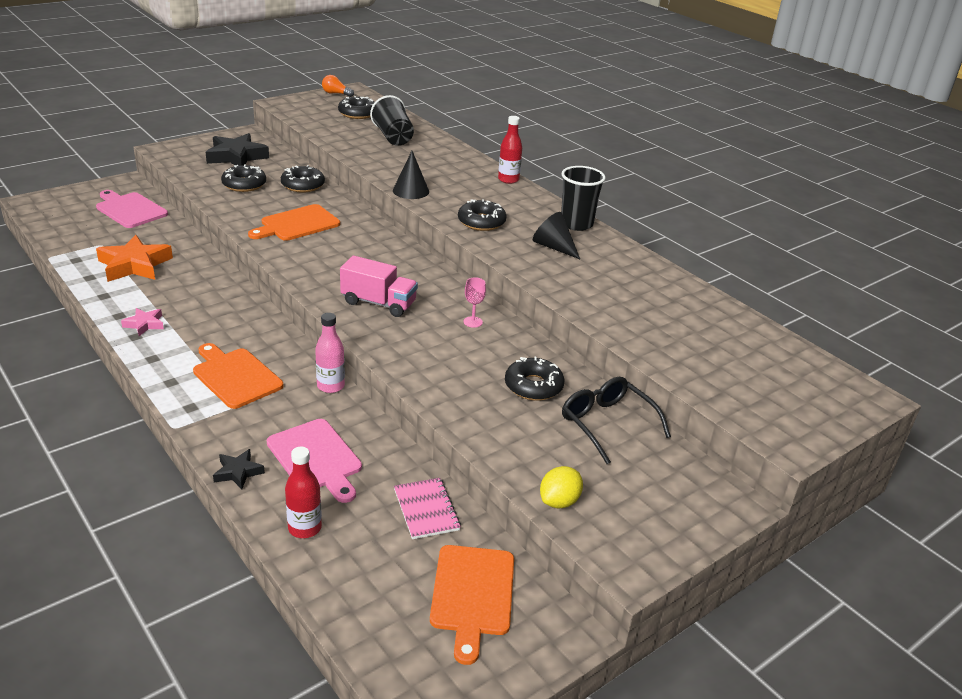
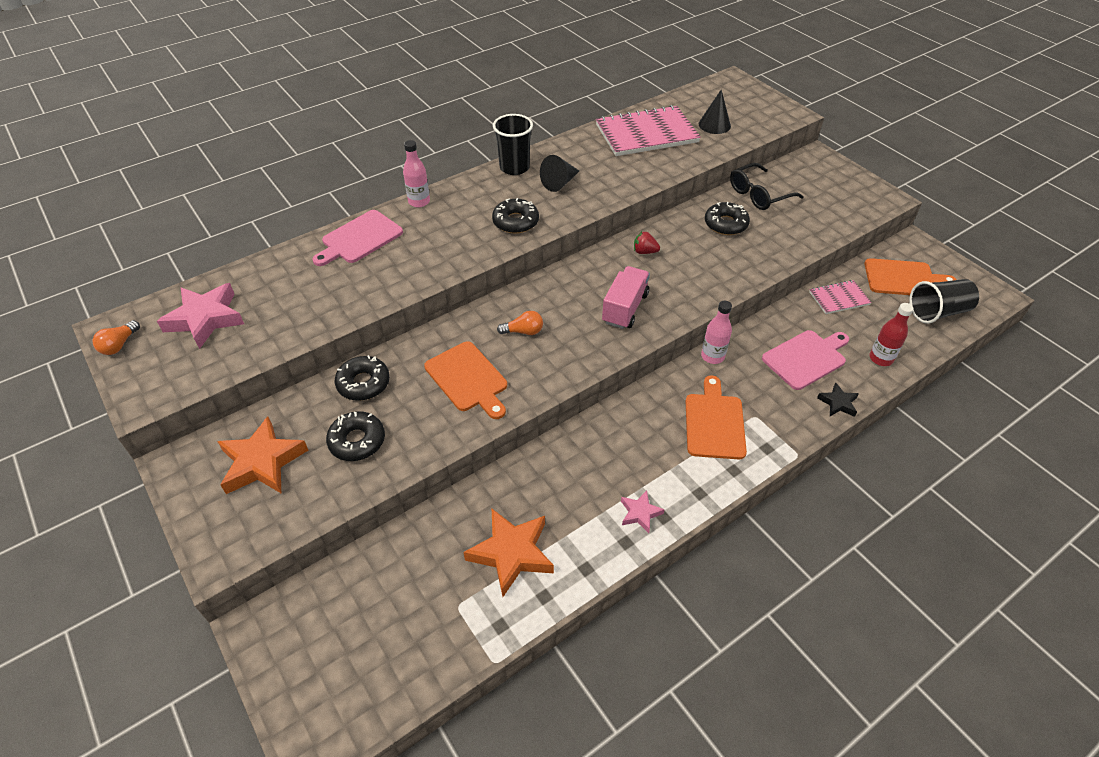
camera: 85 degrees left, 15 degrees up
pink cutting board [96,190,168,228] -> pink cutting board moved to [313,210,403,266]
orange cutting board [193,343,284,409] -> orange cutting board turned 135 degrees clockwise [686,375,747,459]
black star [206,133,269,166] -> orange star [217,416,308,494]
black donut [338,96,375,119] -> pink star [157,283,244,349]
black cup [370,95,414,146] -> black cup moved to [909,279,979,324]
black cone [393,151,429,199] -> black cone moved to [699,89,731,134]
pink goblet [464,277,486,328] -> red strawberry [634,231,660,254]
red bottle [498,116,522,184] -> pink bottle [403,140,430,207]
yellow lemon [540,466,583,509] -> none
none -> orange light bulb [497,311,543,335]
none -> pink notebook [596,105,701,156]

